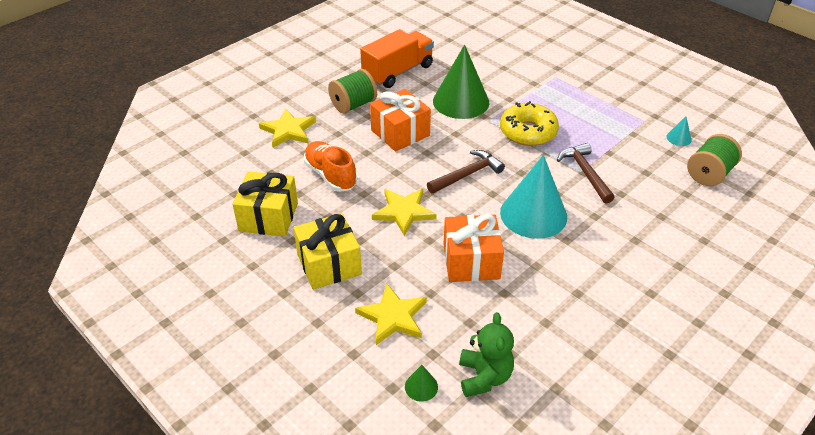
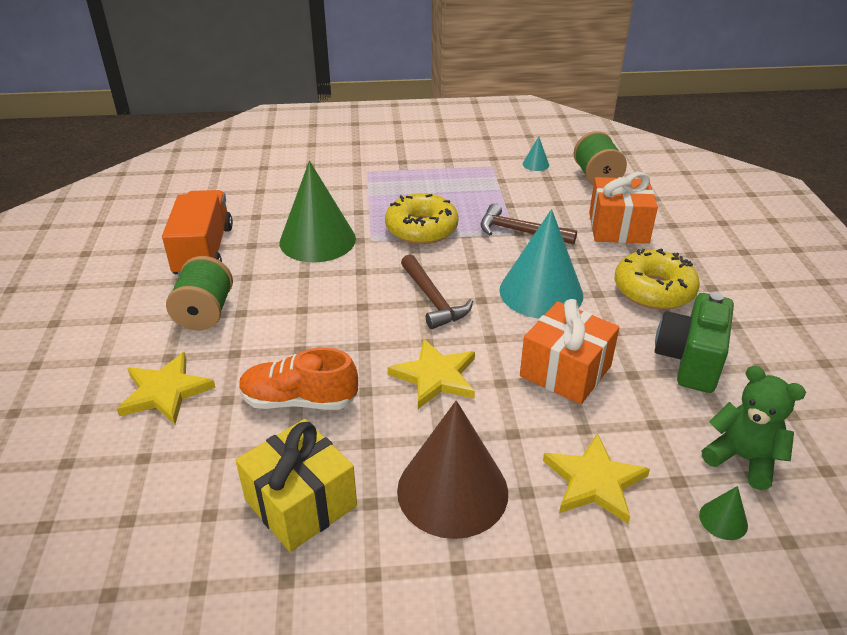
camera: 50 degrees left, 5 degrees down
yellow gift [293,213,362,290] -> brown cone [397,400,508,539]
orange gift [370,89,431,152] -> orange gift moved to [589,172,658,244]
brown hammer [427,150,505,194] -> brown hammer turned 150 degrees clockwise [401,254,473,329]
none -> yellow donut [615,248,700,310]
none -> green camera [655,292,734,393]

